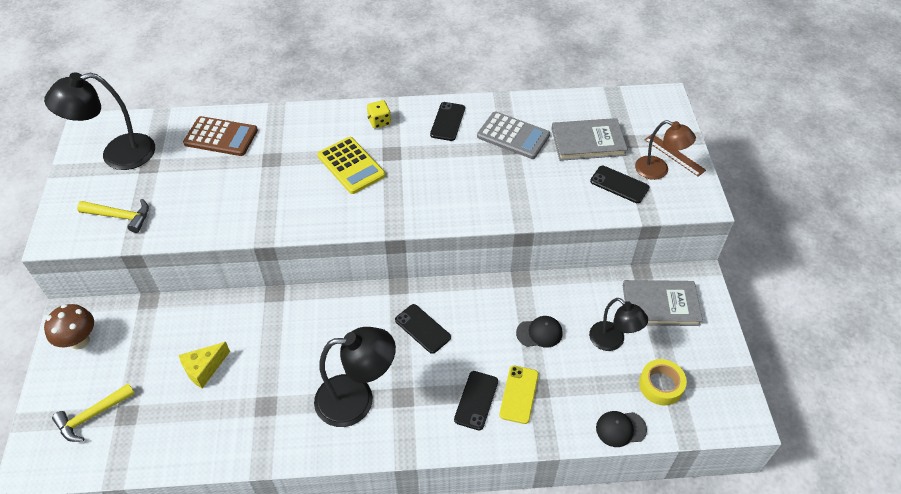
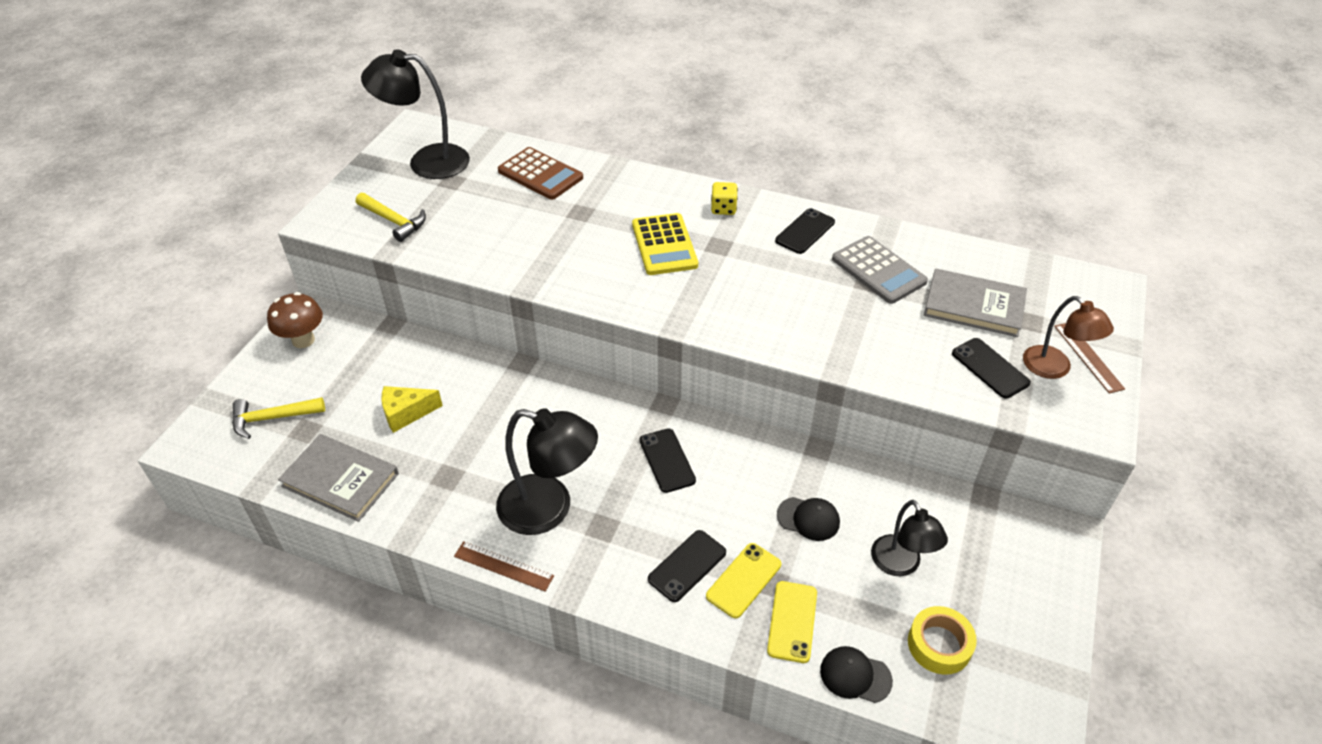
camera: 25 degrees right, 5 degrees down
grey book [623,280,703,326] -> grey book moved to [278,434,399,522]
none -> brown ruler [454,541,554,592]
none -> yellow phone [767,581,817,663]

